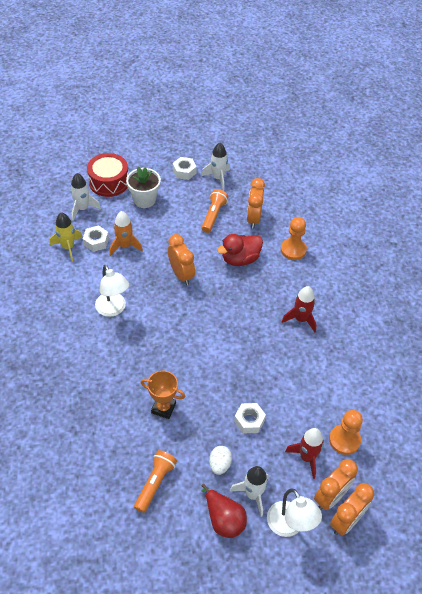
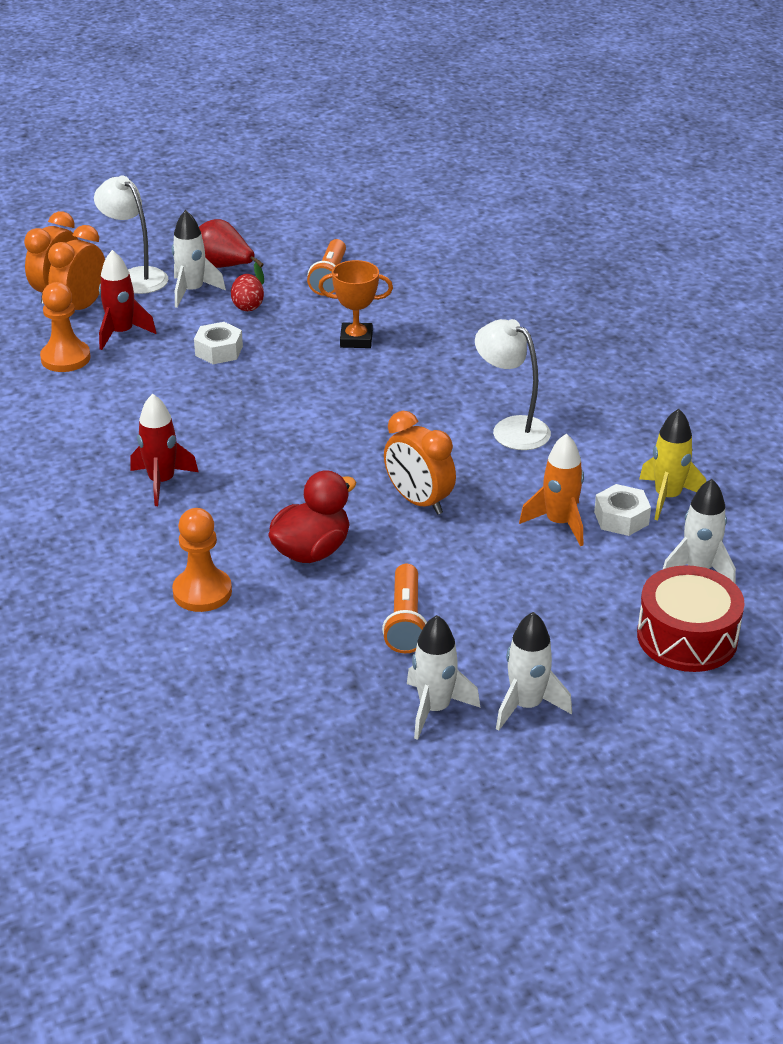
camera: 165 degrees right, 15 degrees down
white flower pot [126,167,161,208] -> none
white nut [173,157,197,180] -> white rocket [496,612,572,731]
white egg [209,446,232,475] -> red egg [231,274,264,311]
orange clock [247,178,265,229] -> none

